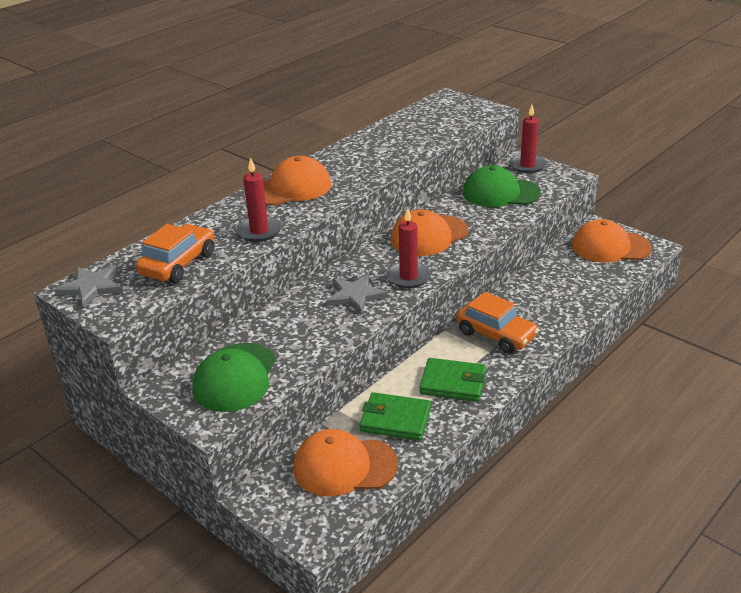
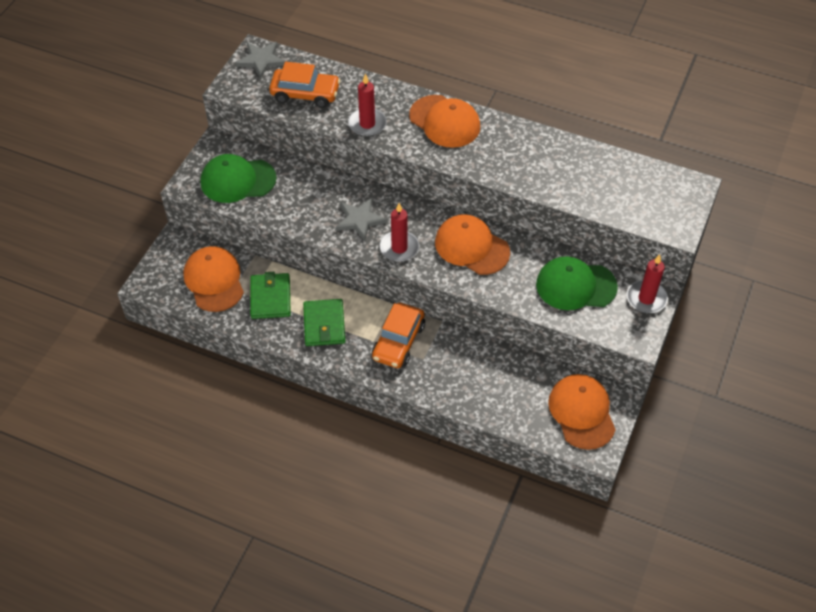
camera: 70 degrees right, 20 degrees up
green cap [462,165,541,207] -> green cap turned 75 degrees counterclockwise [536,256,618,310]

